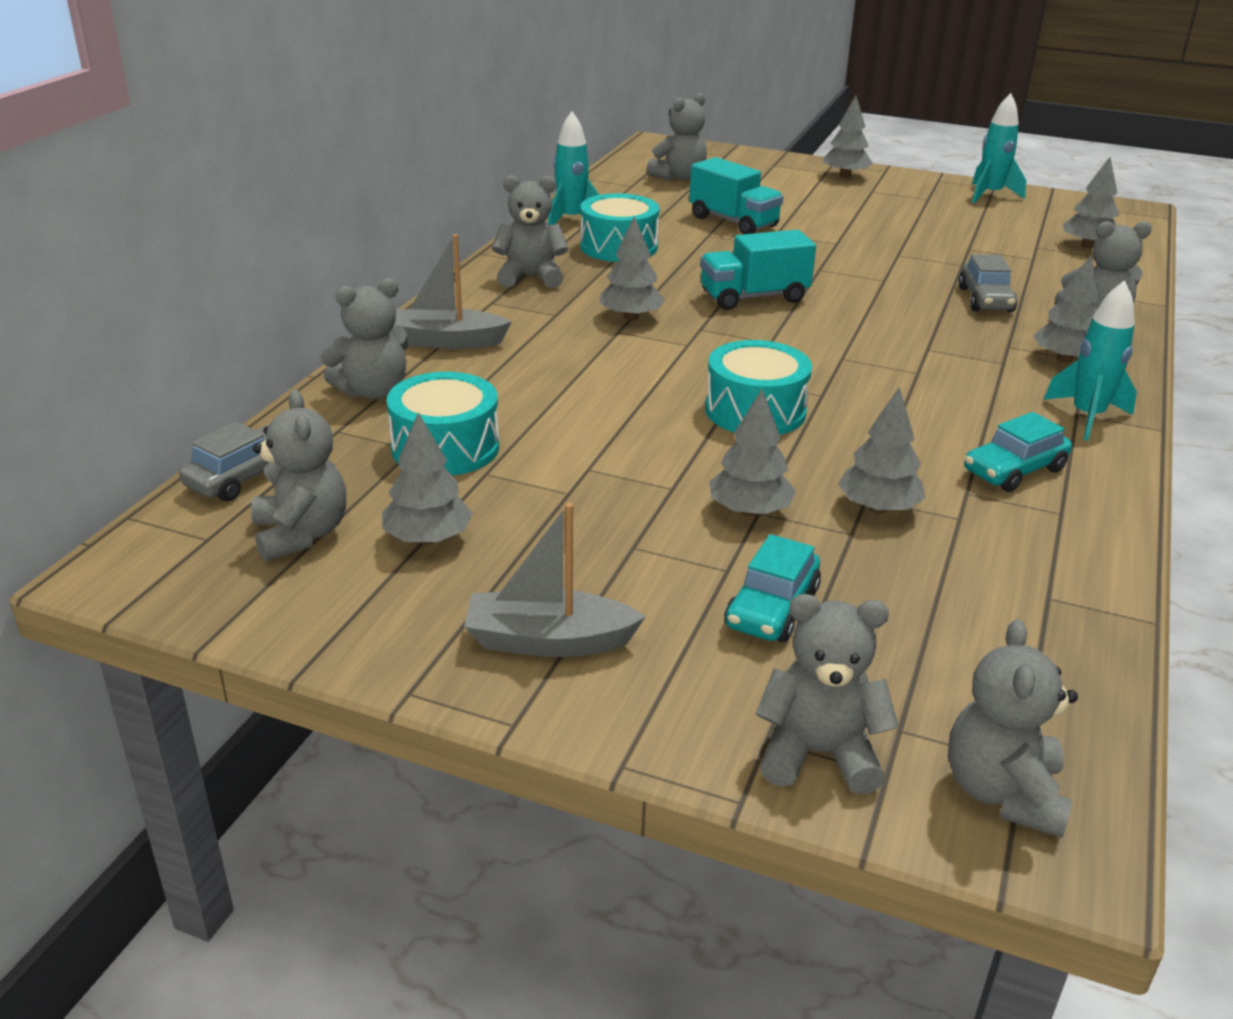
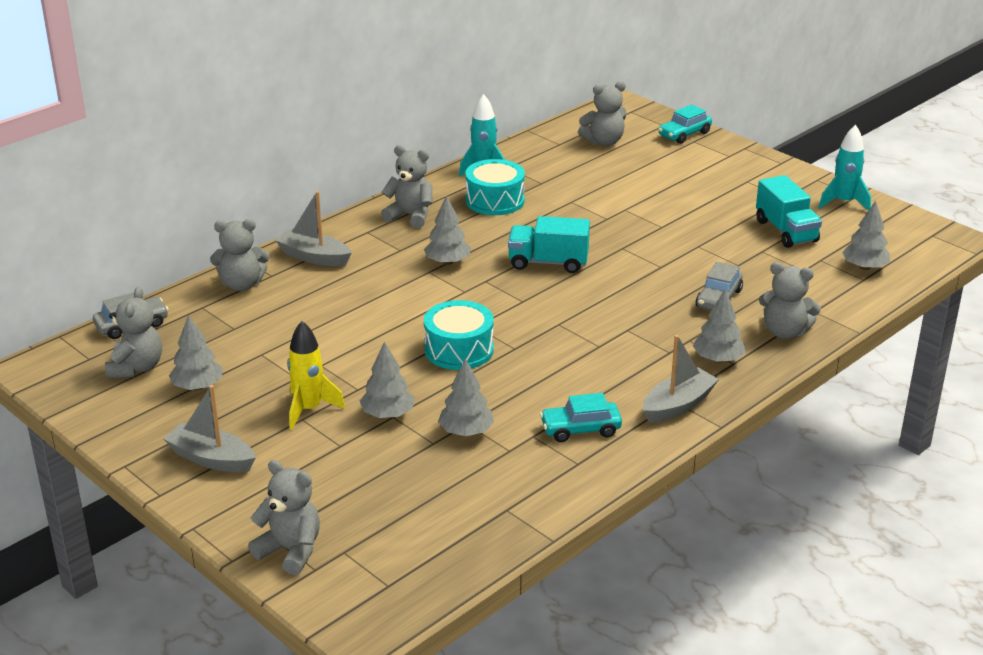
camera: 25 degrees right, 0 degrees up
turquoise drum [387,372,499,476] -> none
turquoise truck [689,157,783,234] -> turquoise truck moved to [756,175,822,248]
turquoise car [724,534,821,642] -> turquoise car moved to [658,105,712,144]
grey tree [823,96,873,178] -> none
grey teddy bear [948,619,1078,838] -> none
turquoise rocket [1043,280,1137,441] -> grey boat [643,335,719,423]
none -> yellow rocket [287,321,345,430]

